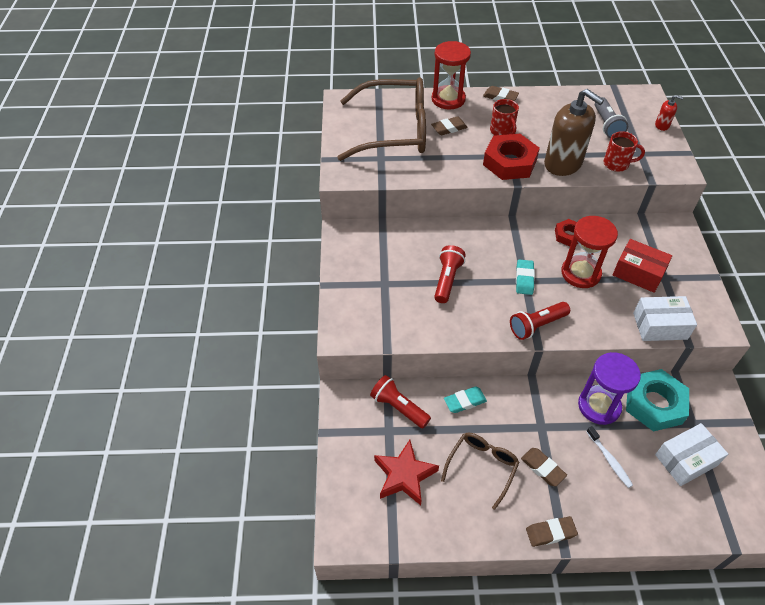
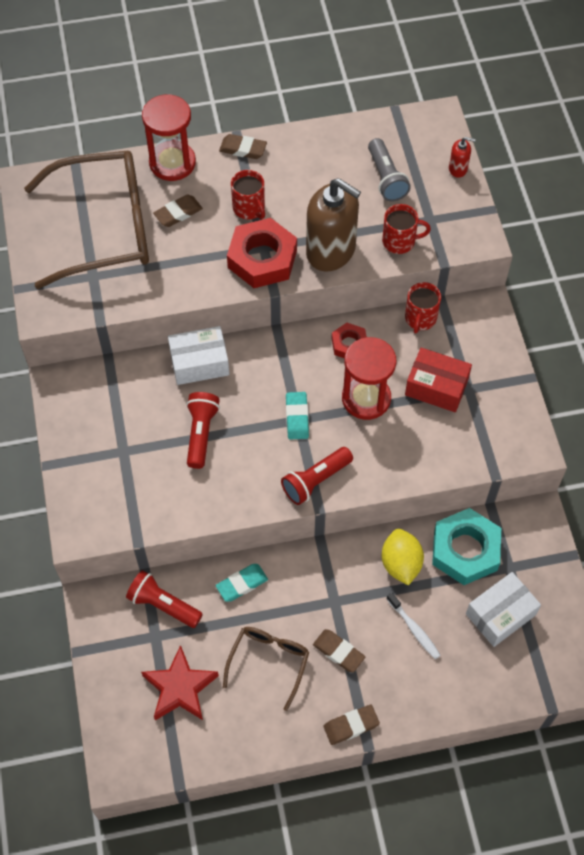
camera: 10 degrees left, 10 degrees up
purple hourglass [578,352,641,425] -> yellow lemon [382,529,424,585]
white box [633,296,697,341] -> white box moved to [168,326,229,385]
none -> red mug [405,282,441,334]

